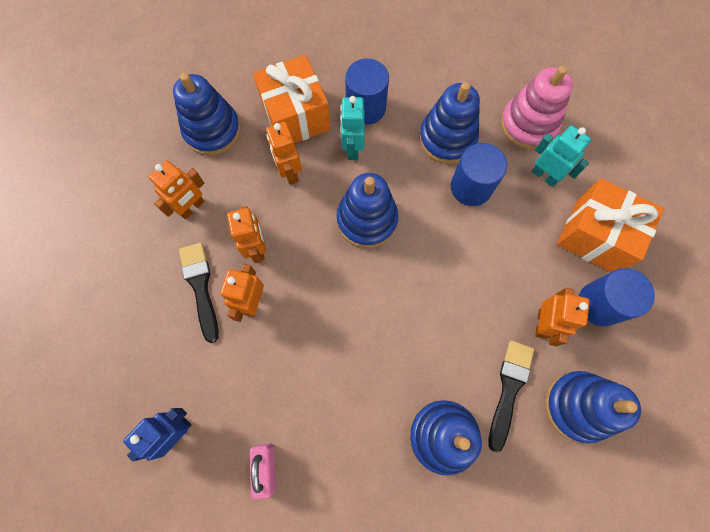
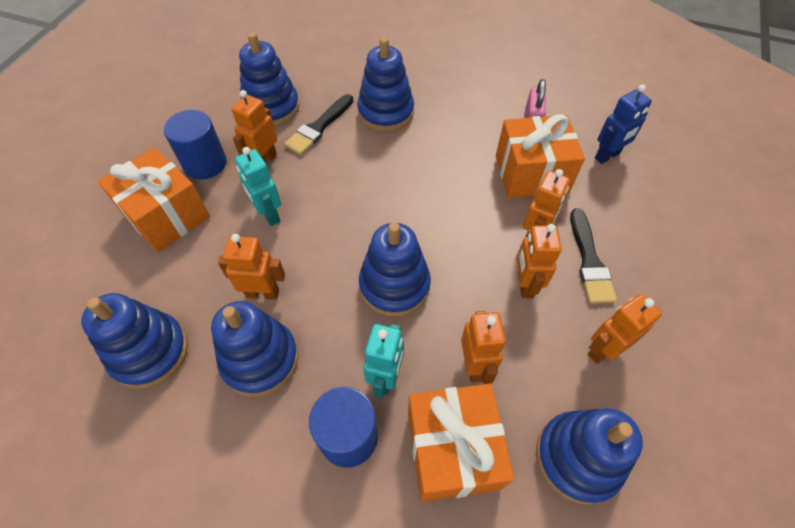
camera: 165 degrees left, 15 degrees down
blue cylinder [451,143,507,206] -> orange robot [218,234,285,300]
pink stacking toy [501,66,573,149] -> blue stacking toy [81,293,188,389]
turquoise robot [532,125,591,187] -> turquoise robot moved to [235,147,281,226]
none -> orange gift [496,114,585,198]

